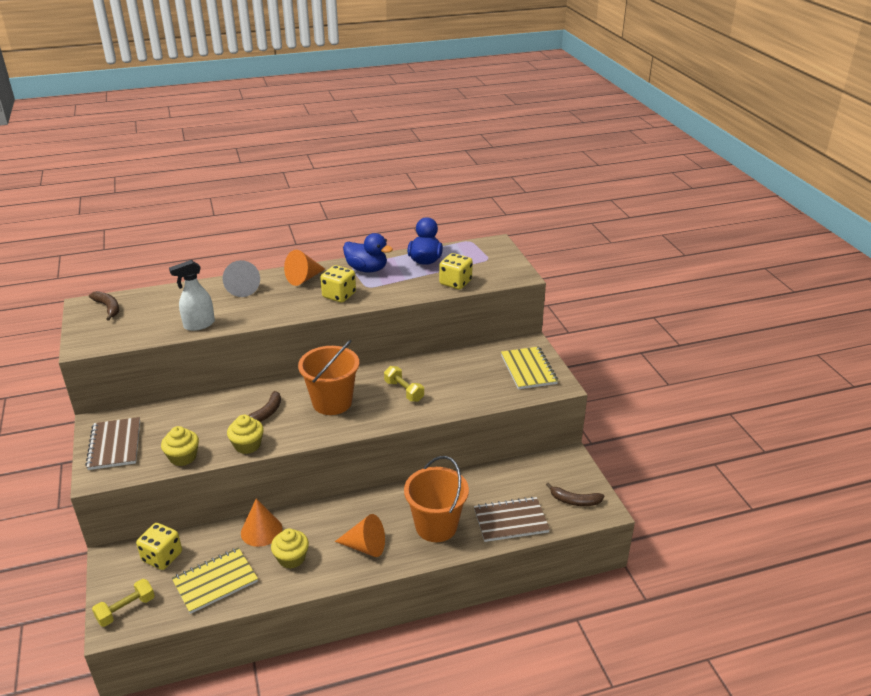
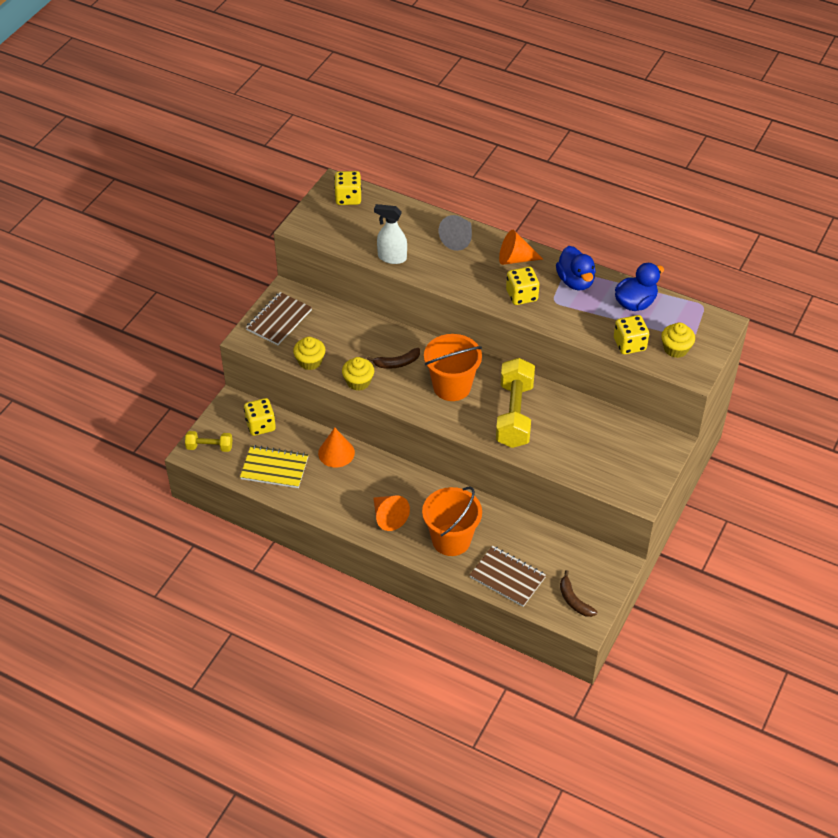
camera: 45 degrees right, 15 degrees up
brown banana [89,291,119,321] -> yellow dice [334,171,362,205]
yellow cupcake [271,529,309,569] -> yellow cupcake moved to [661,322,695,358]
yellow dumbbell [384,366,424,402] -> yellow dumbbell [496,358,535,448], size x1.95
yellow notebook [501,347,558,389] -> none

